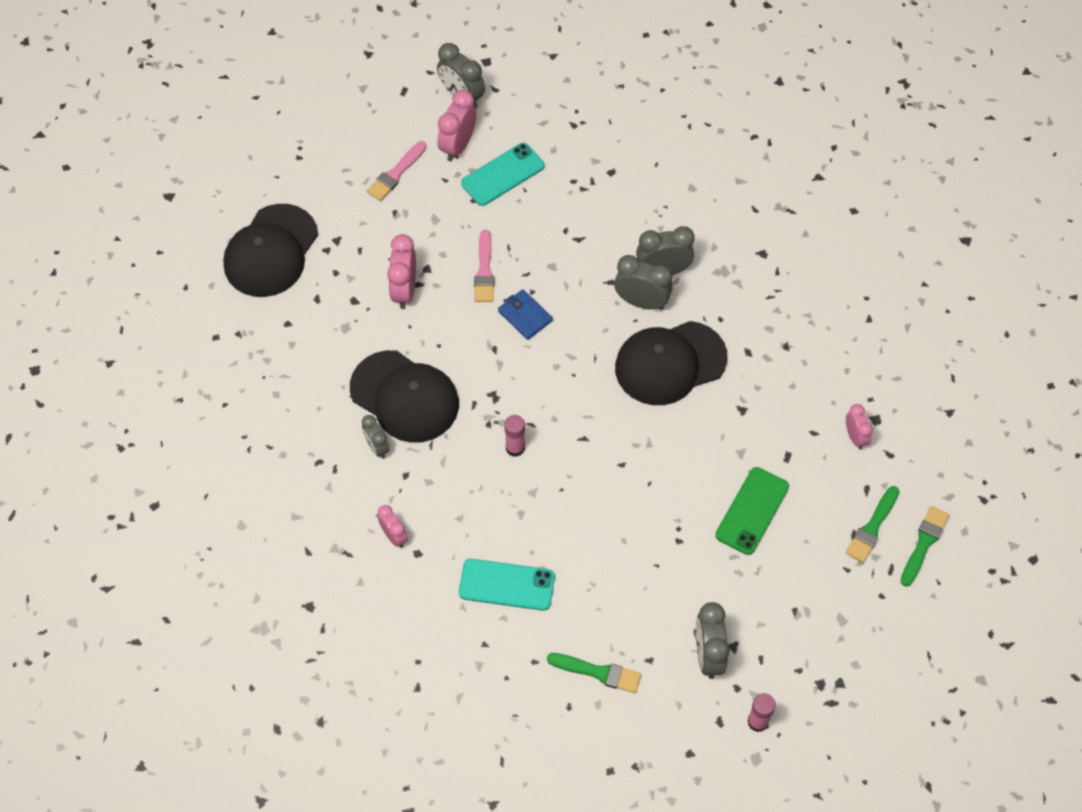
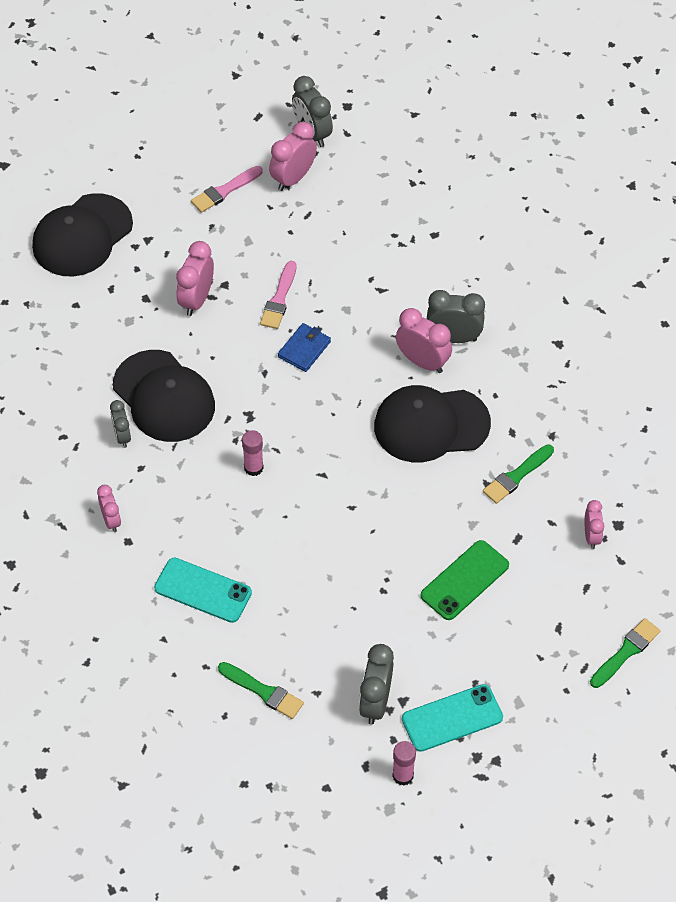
camera: 15 degrees right, 5 degrees down
turquoise phone [461,143,544,206] -> turquoise phone moved to [402,684,503,752]
blue wallet [498,289,553,340] -> blue wallet turned 60 degrees clockwise [278,323,331,372]
grey clock [614,255,673,310] -> pink clock [396,308,452,373]
green brush [846,486,899,563] -> green brush moved to [483,444,554,504]

